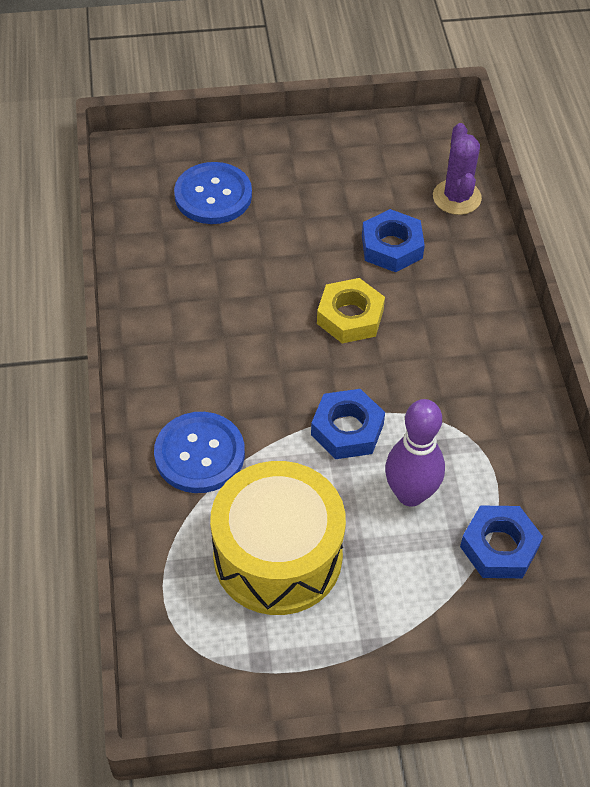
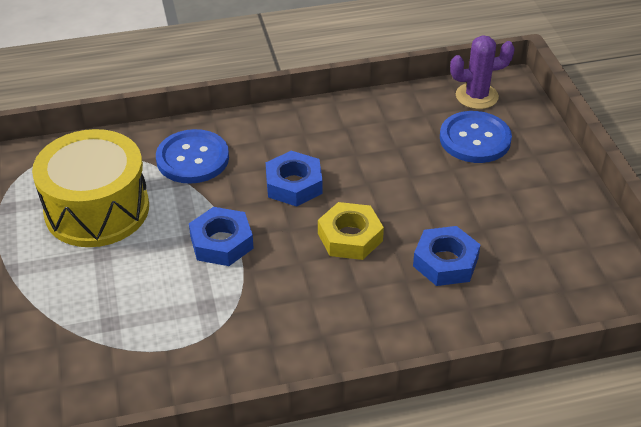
camera: 85 degrees right, 10 degrees down
purple bowling pin [385,399,445,507] -> none
purple cactus [433,123,482,215] -> purple cactus moved to [450,35,515,109]
blue nut [460,505,543,578] -> blue nut moved to [266,151,323,207]

